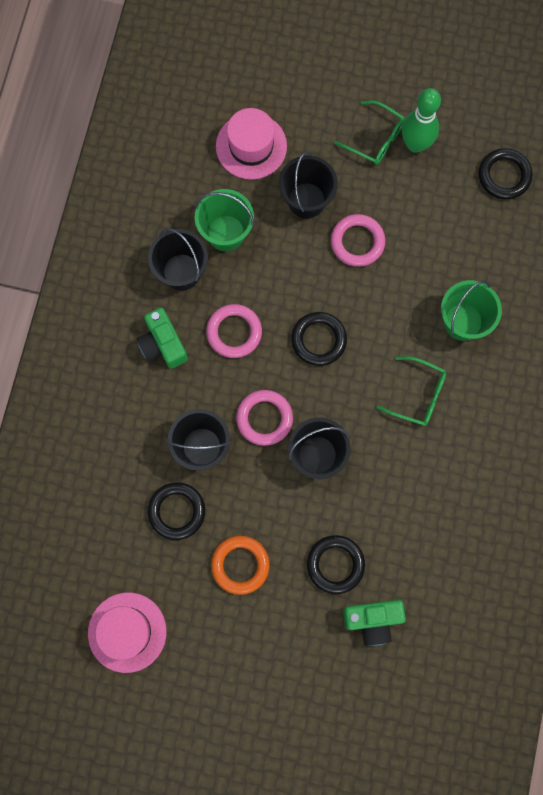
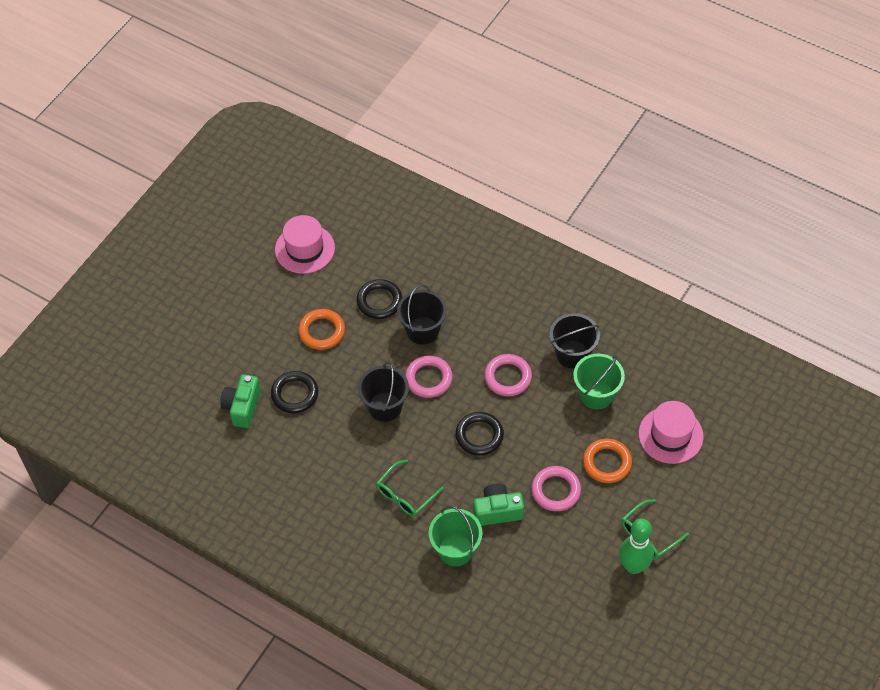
camera: 110 degrees right, 20 degrees down
green camera [137,307,188,369] -> green camera moved to [473,483,524,526]
black bucket [279,152,338,218] -> orange ring [583,439,632,483]
black ring [479,148,533,200] -> none

